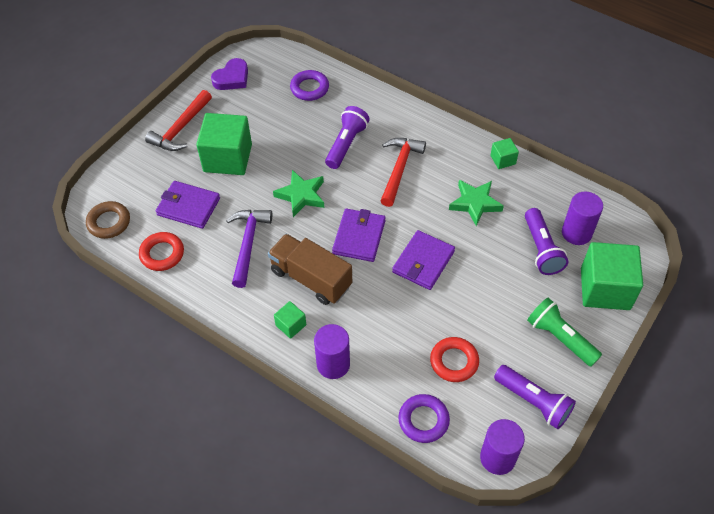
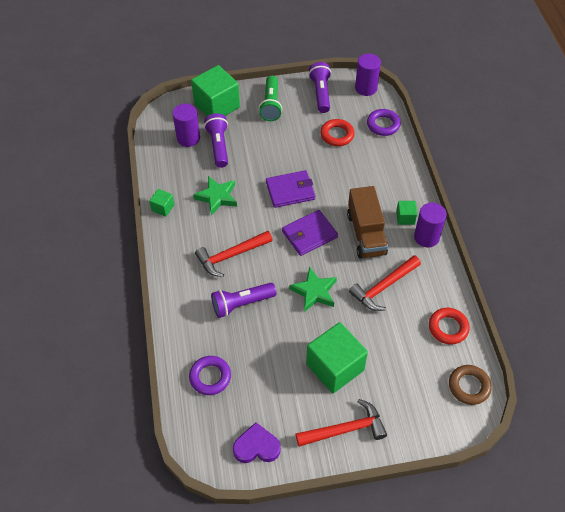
camera: 135 degrees left, 0 degrees up
purple wallet [156,181,220,229] -> none
purple hammer [226,210,272,288] -> red hammer [349,255,421,311]
purple cylinder [314,324,350,379] -> purple cylinder moved to [414,202,447,248]
purple flashlight [525,208,568,275] -> purple flashlight turned 45 degrees counterclockwise [204,113,228,168]

